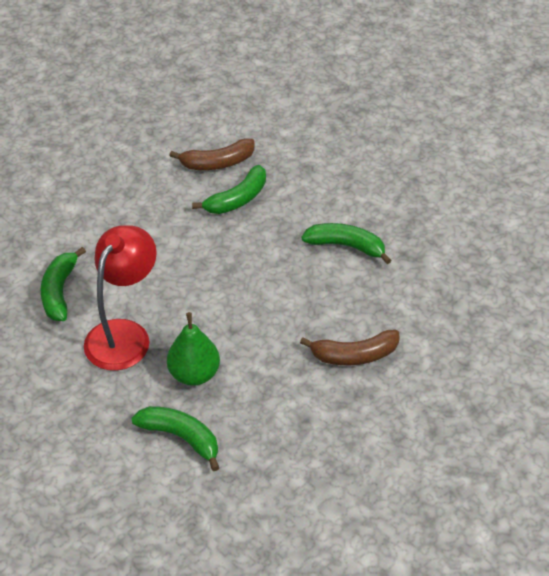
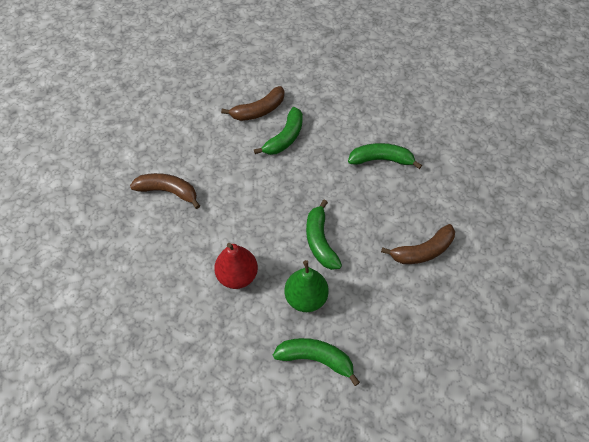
camera: 15 degrees left, 10 degrees up
green banana [41,247,86,321] -> green banana moved to [306,200,342,270]
red lamp [84,225,157,371] -> red pear [214,243,258,289]
none -> brown banana [130,173,200,209]

